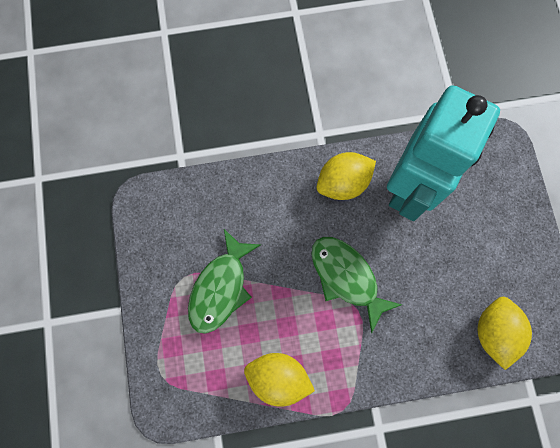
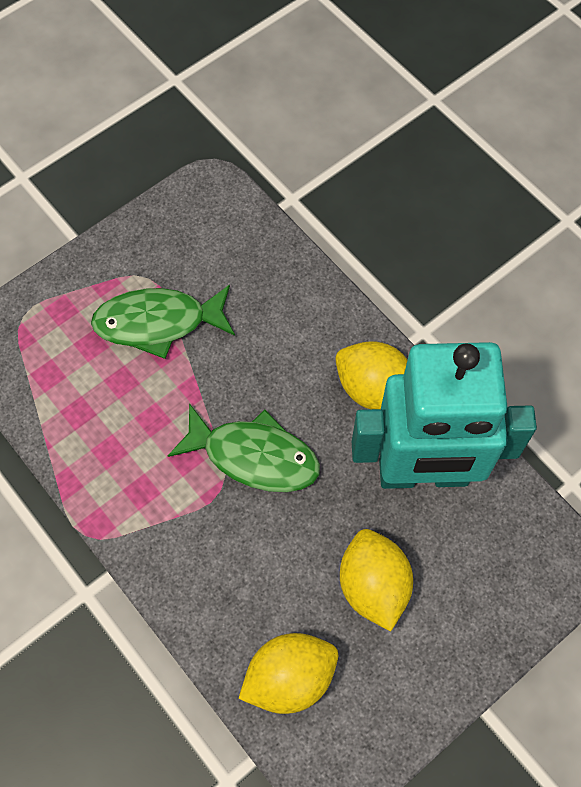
camera: 60 degrees right, 10 degrees down
yellow lemon [244,353,315,407] -> yellow lemon moved to [340,529,413,631]
green fish [311,237,402,333] -> green fish turned 90 degrees clockwise [168,403,320,492]

